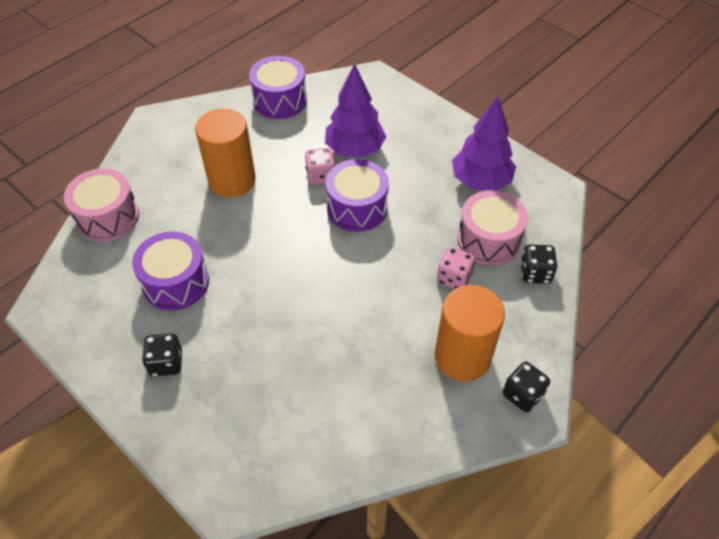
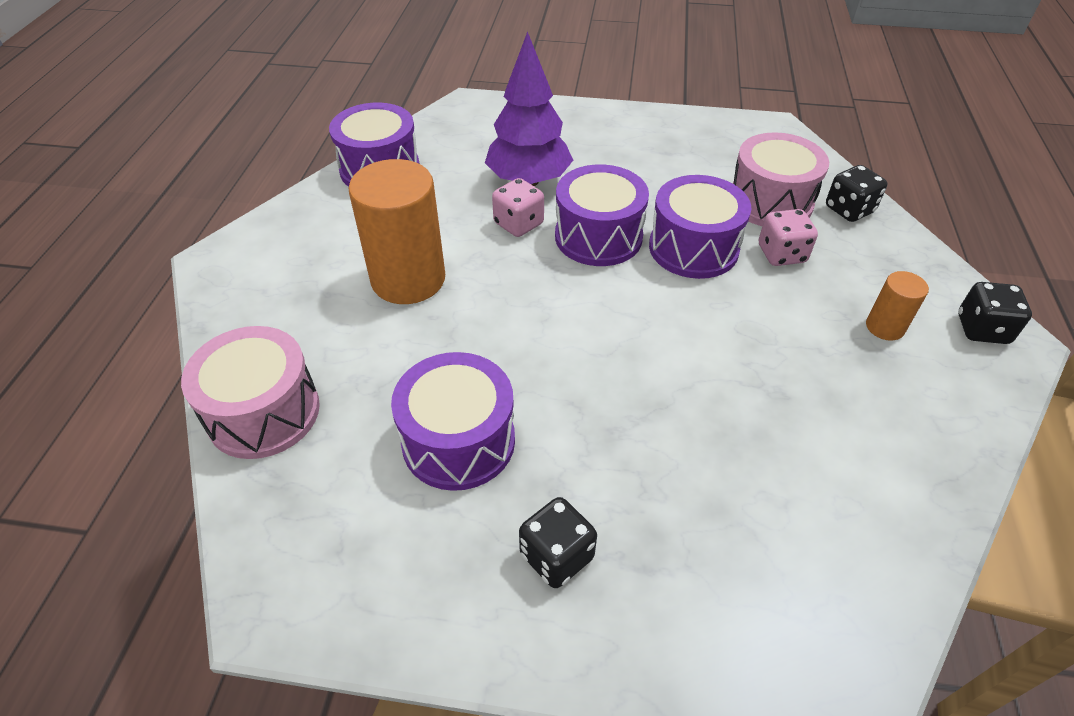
camera: 35 degrees left, 5 degrees down
orange cylinder [435,285,505,382] -> orange cylinder [866,271,929,341], size x0.48
purple tree [452,96,516,190] -> none
none -> purple drum [649,175,751,279]

